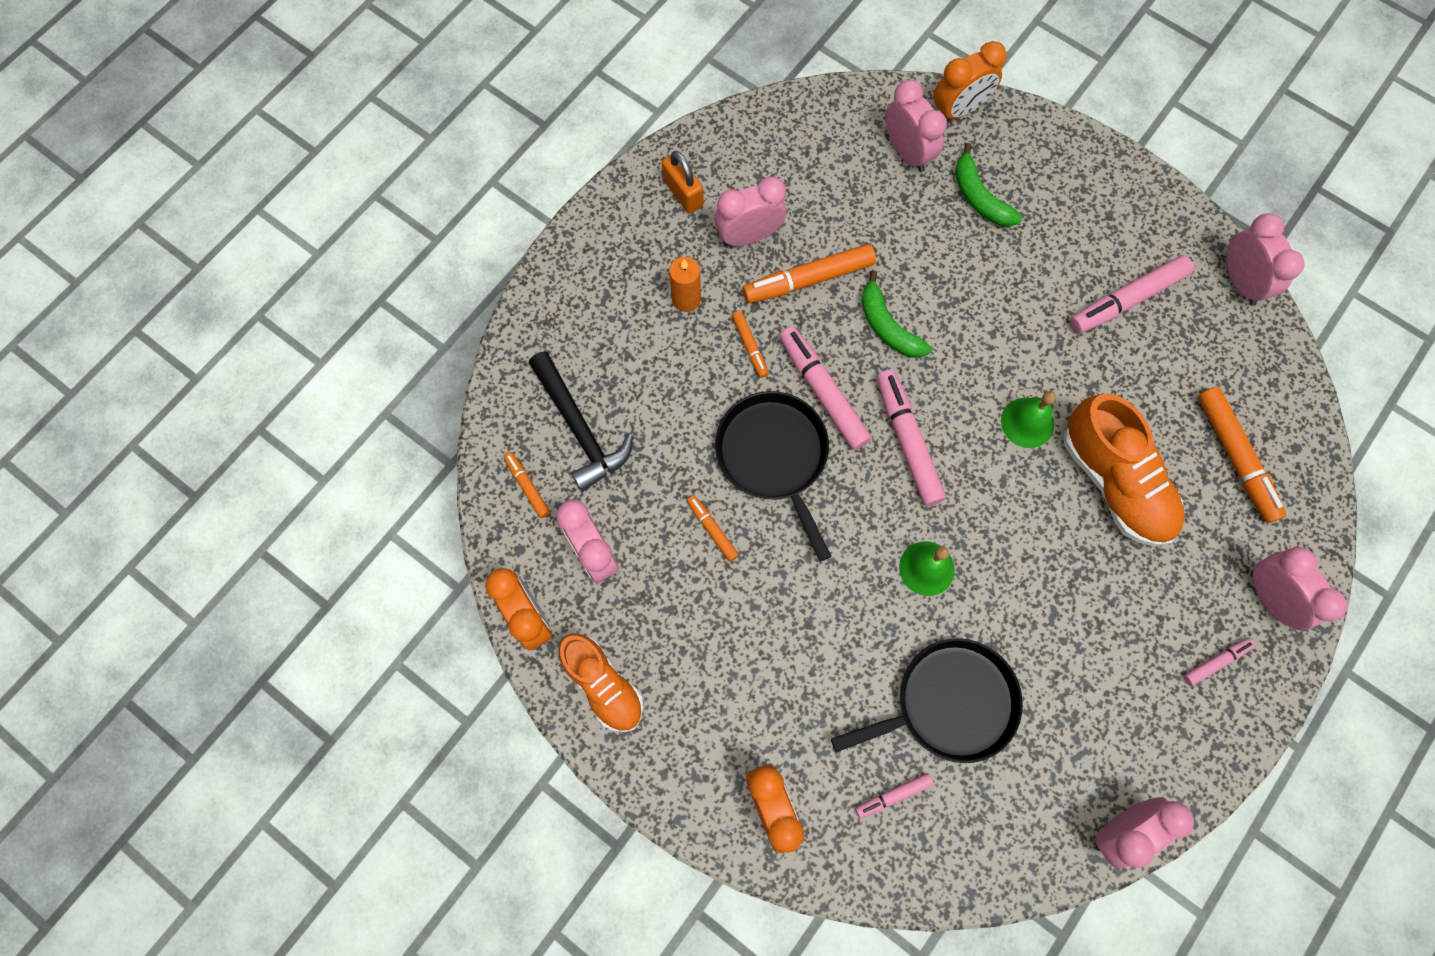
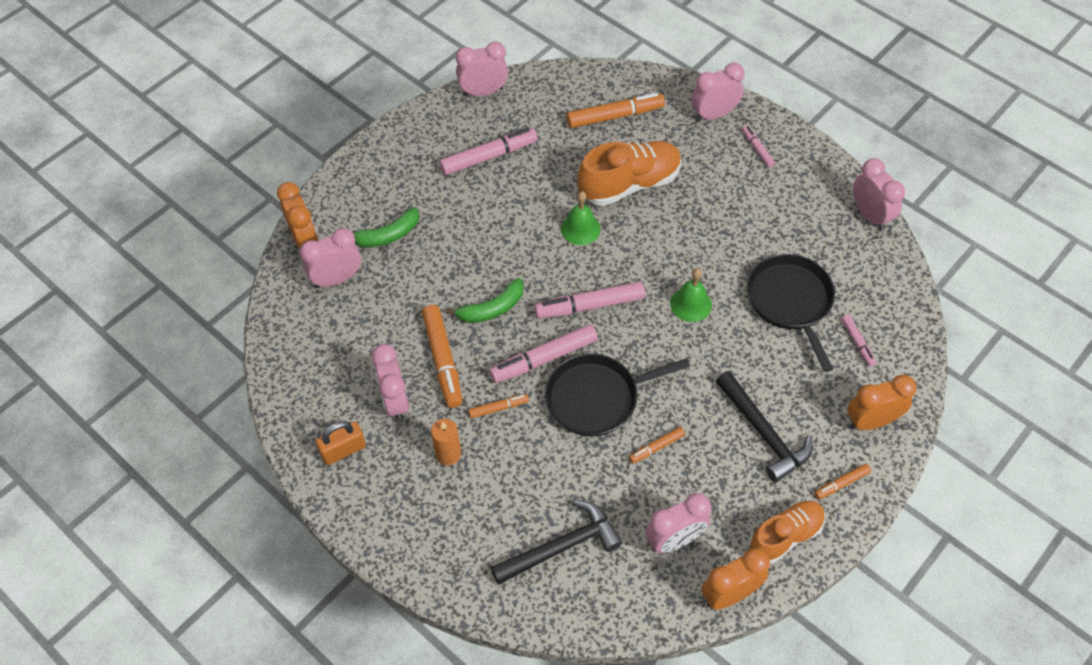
camera: 85 degrees left, 15 degrees down
orange marker [504,452,550,518] -> orange marker moved to [814,464,871,499]
pink marker [1070,255,1194,334] -> pink marker turned 90 degrees counterclockwise [439,128,538,175]
none -> black hammer [716,371,813,483]

